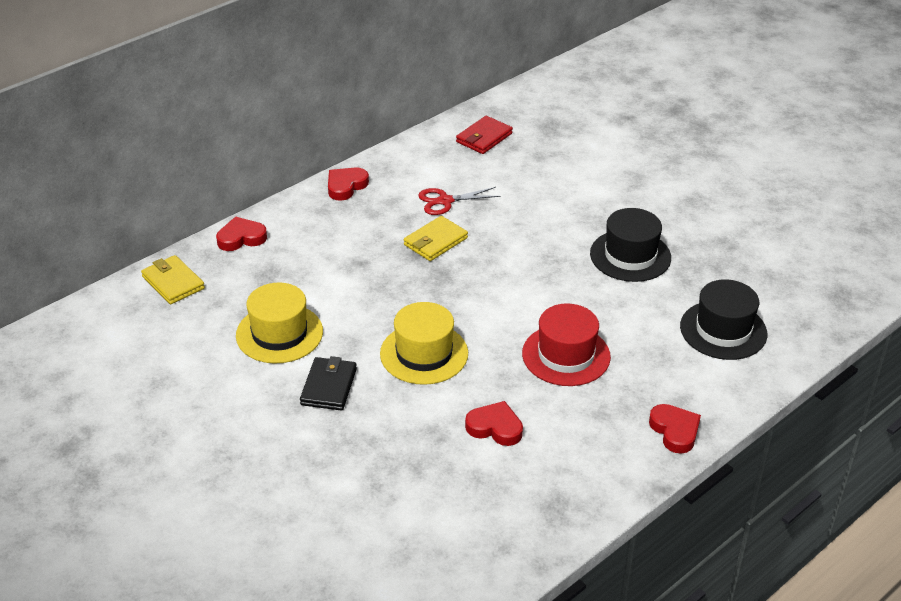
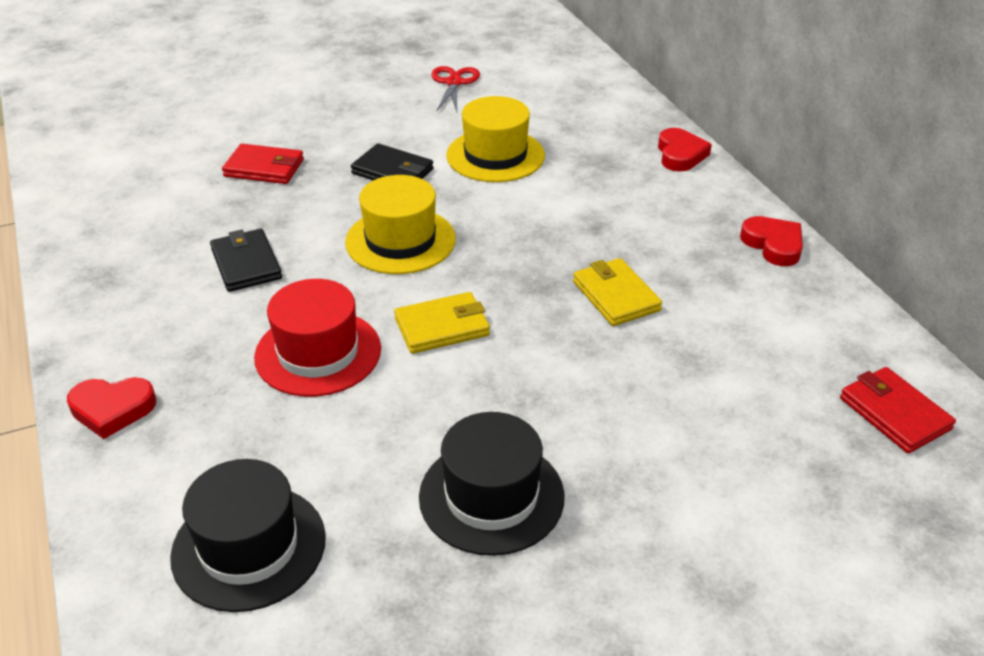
camera: 110 degrees right, 0 degrees up
yellow wallet [141,255,205,304] -> yellow wallet moved to [394,292,490,354]
red scissors [418,187,501,215] -> red scissors moved to [431,66,480,112]
red heart [465,401,523,446] -> black wallet [210,229,282,292]
none -> red wallet [222,144,304,184]

